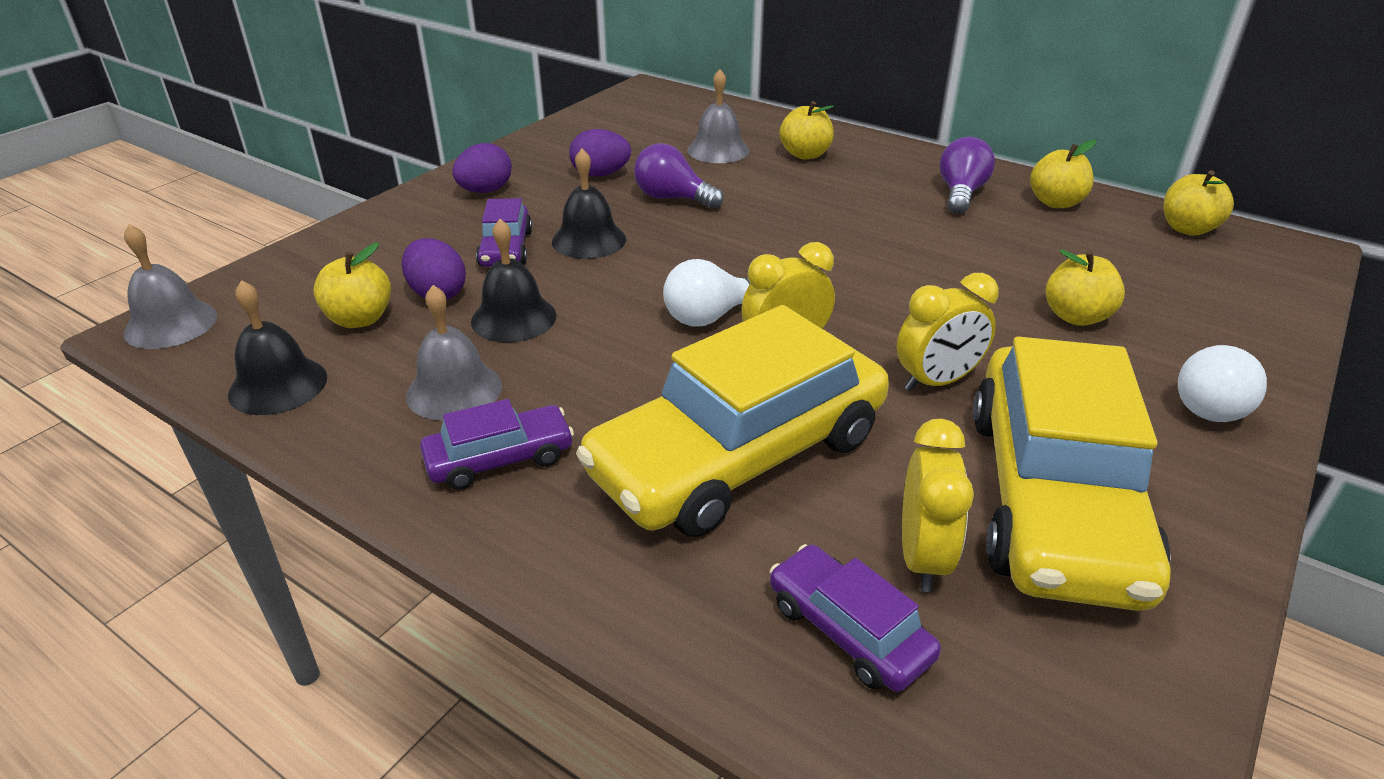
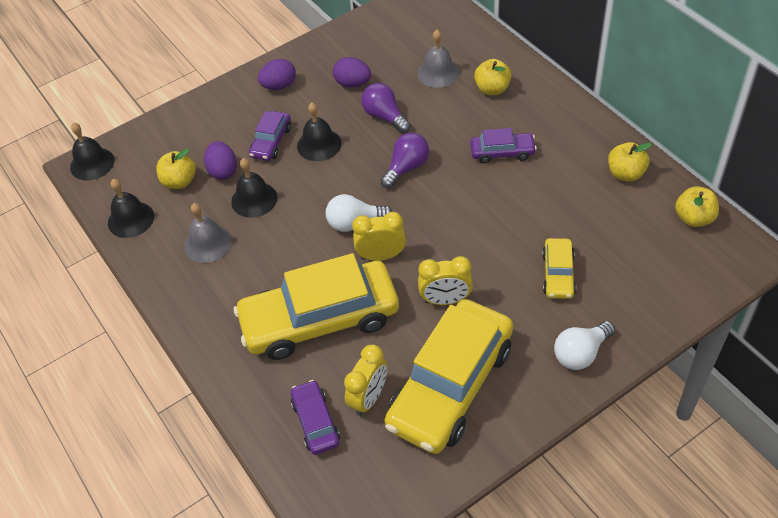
camera: 25 degrees right, 15 degrees up
grey bell [124,224,217,349] -> black bell [70,122,115,181]
purple car [420,399,574,490] -> purple car moved to [470,128,537,164]
purple light bulb [940,137,995,214] -> purple light bulb moved to [380,133,429,188]
yellow apple [1046,249,1125,326] -> yellow car [542,238,576,299]

